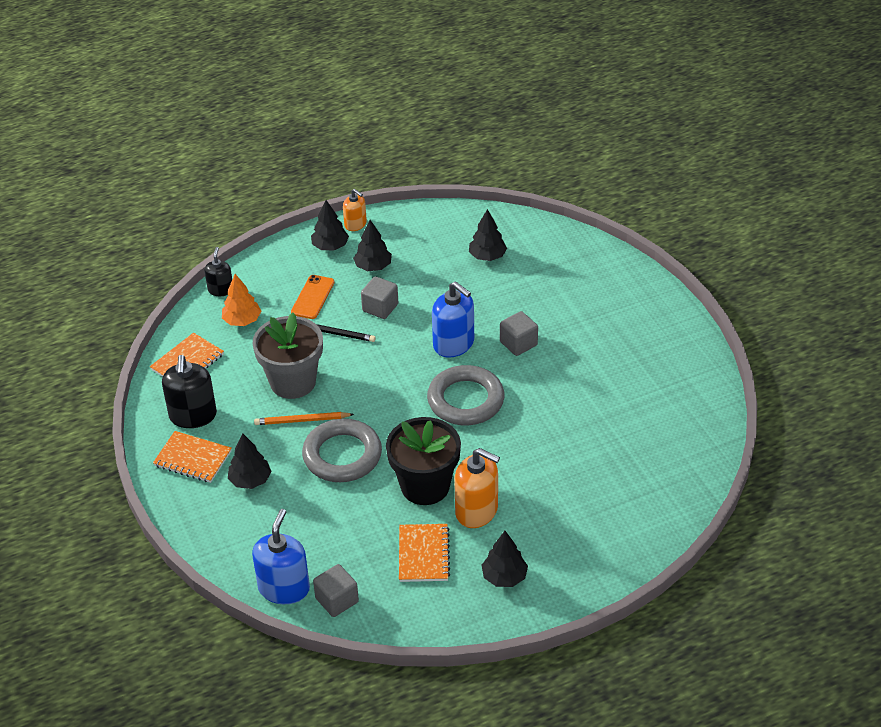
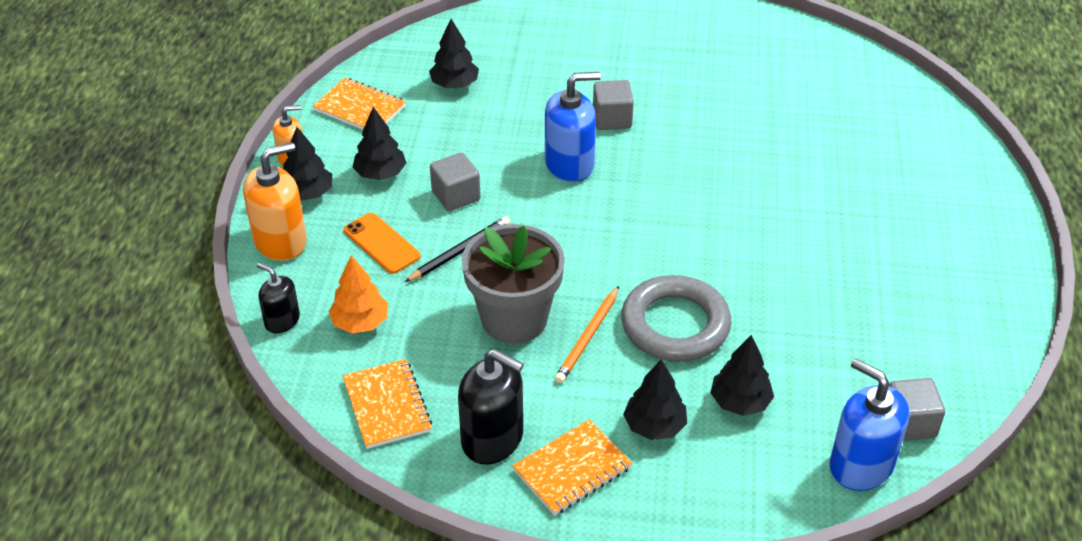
camera: 60 degrees left, 0 degrees up
black flower pot [386,417,461,505] -> none
orange notebook [399,524,450,582] -> orange notebook moved to [313,78,406,130]
grey ring [427,365,504,425] -> none
orange soap dispenser [454,448,500,528] -> orange soap dispenser moved to [243,142,307,261]
black tree [482,531,528,587] -> black tree moved to [711,335,774,416]

